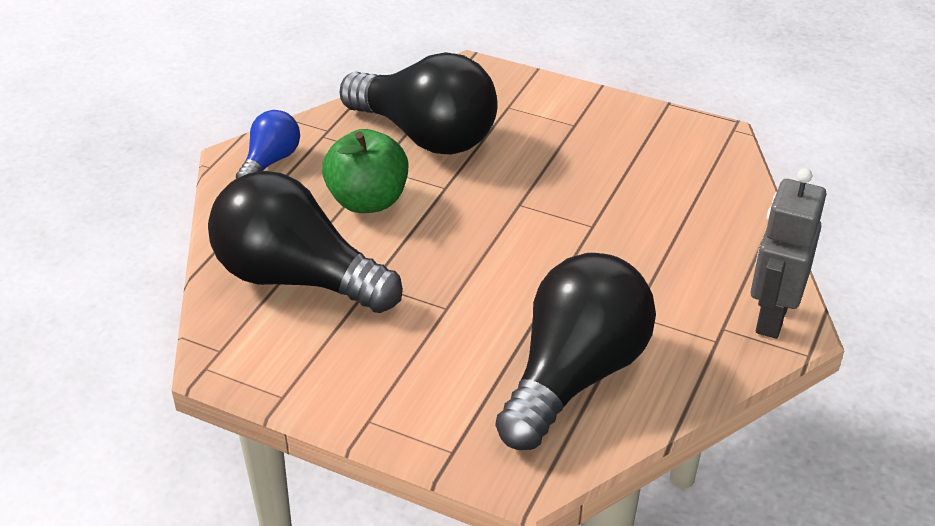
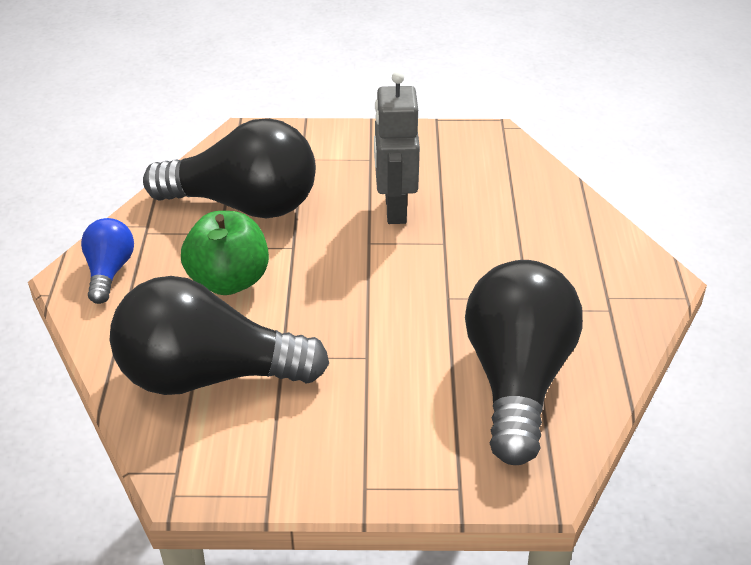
camera: 25 degrees left, 0 degrees up
grey robot [751,168,826,339] -> grey robot moved to [374,71,420,224]

